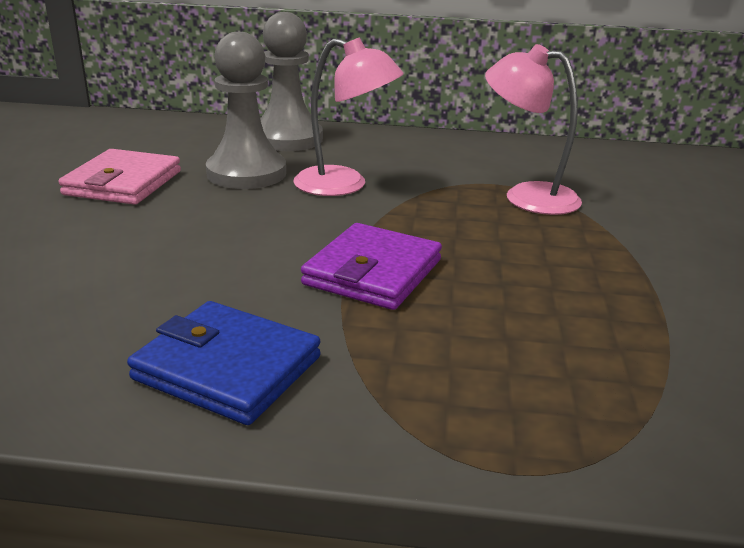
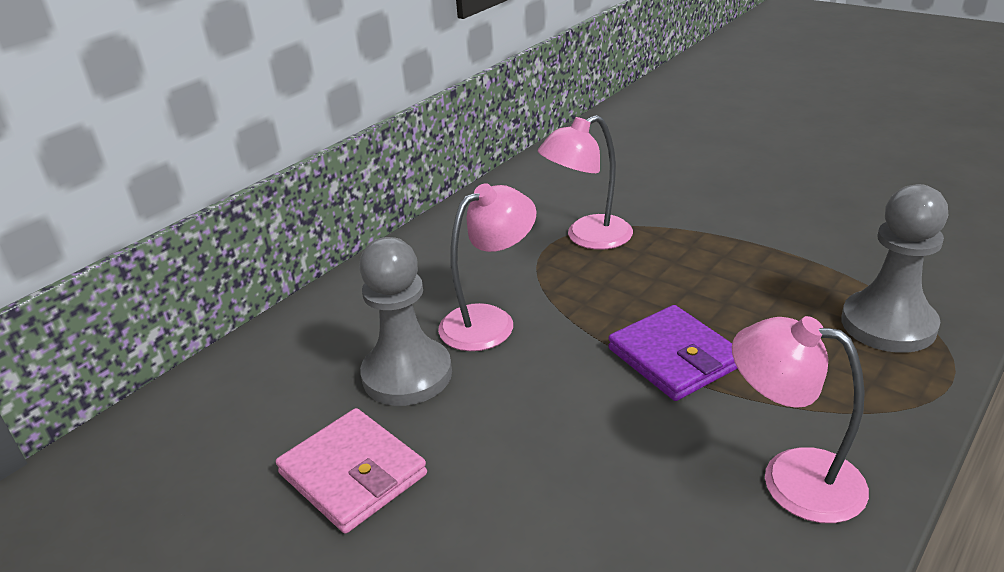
camera: 55 degrees left, 5 degrees up
blue wallet [127,301,321,425] -> pink lamp [732,316,869,523]
grey pawn [260,12,323,151] -> grey pawn moved to [841,184,948,353]

